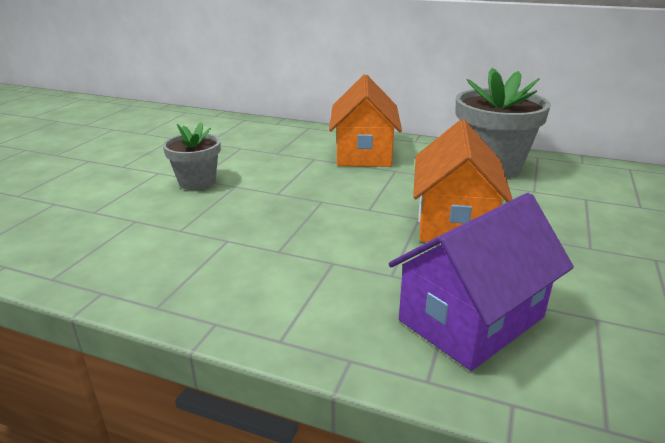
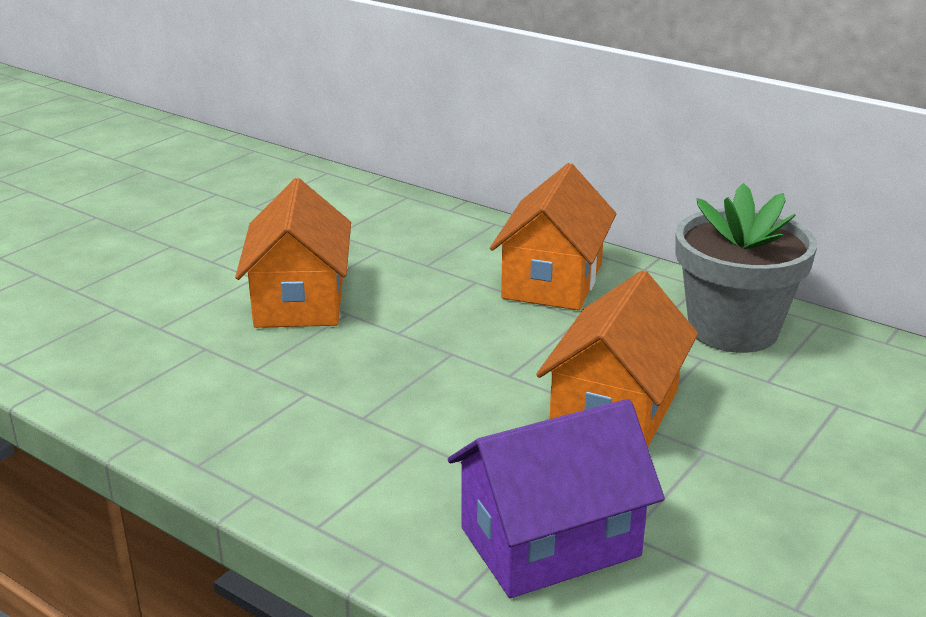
camera: 15 degrees right, 0 degrees up
grey flower pot [163,122,221,190] -> orange house [235,178,351,328]

